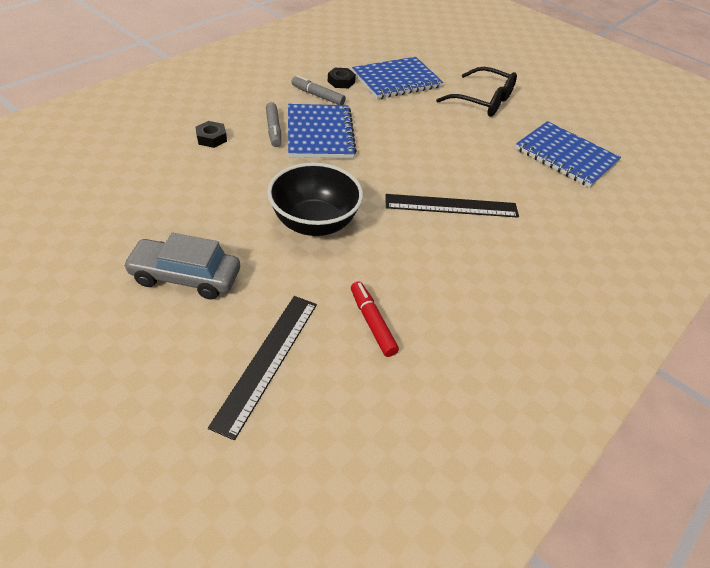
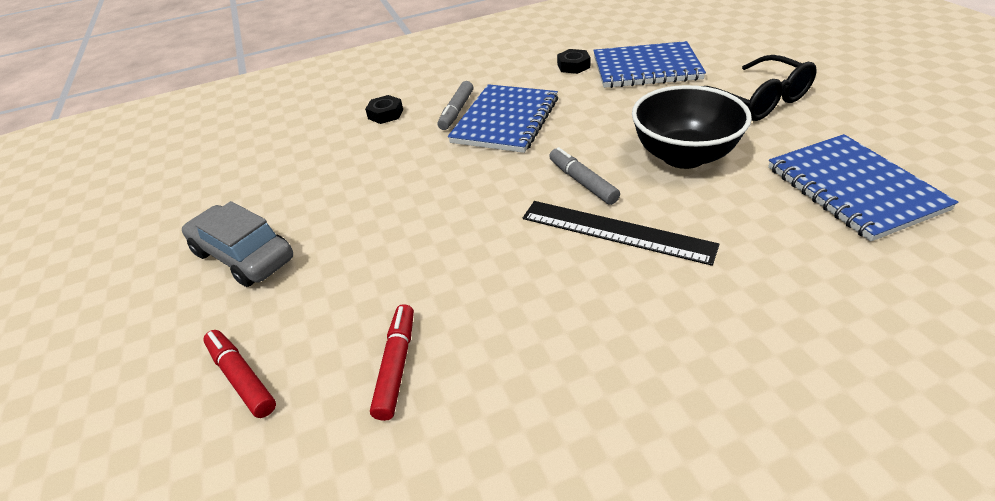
camera: 35 degrees right, 5 degrees down
black ruler [208,296,317,440] -> red marker [203,330,276,418]
black bowl [267,163,363,236] -> black bowl moved to [632,85,752,169]
grey marker [291,75,346,105] -> grey marker moved to [549,147,620,205]

